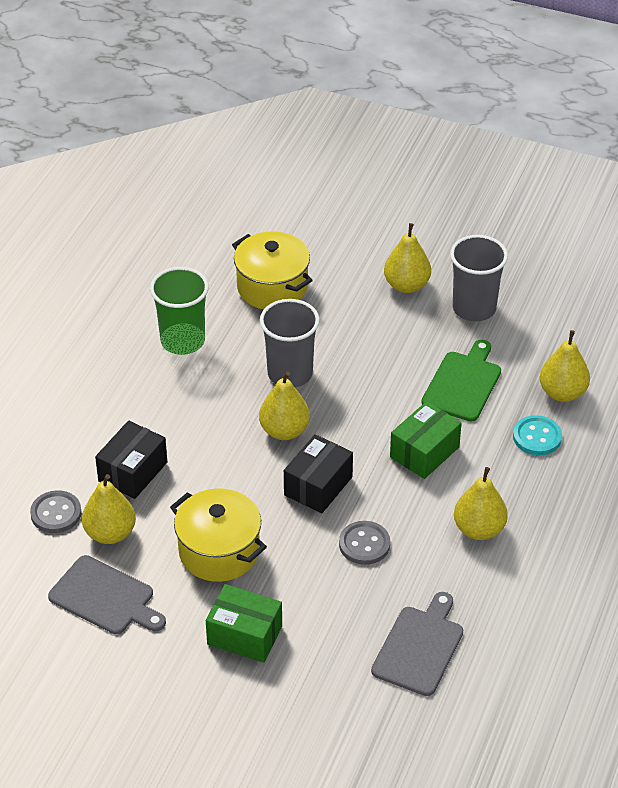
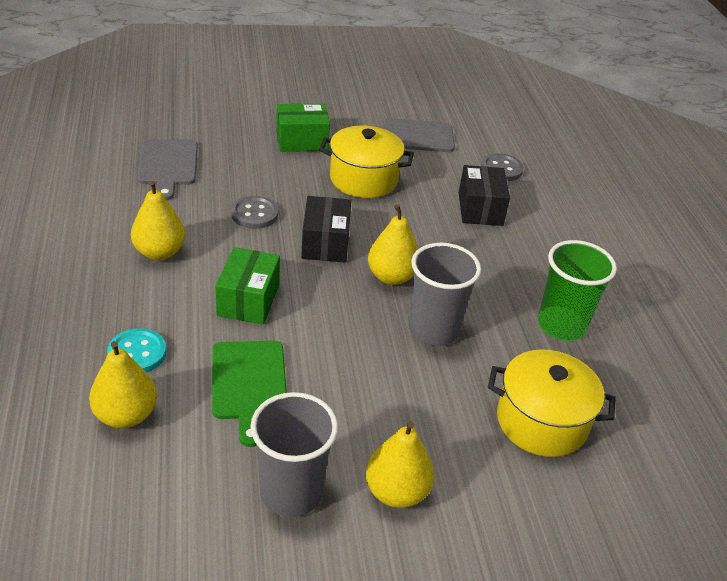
camera: 145 degrees right, 5 degrees down
yellow pear [82,474,136,544] -> none

